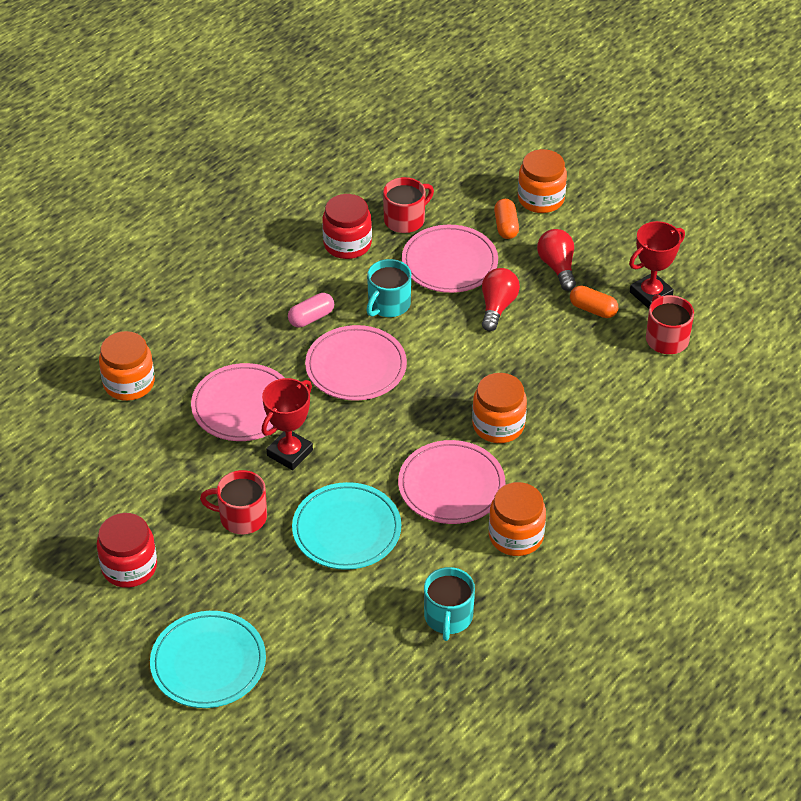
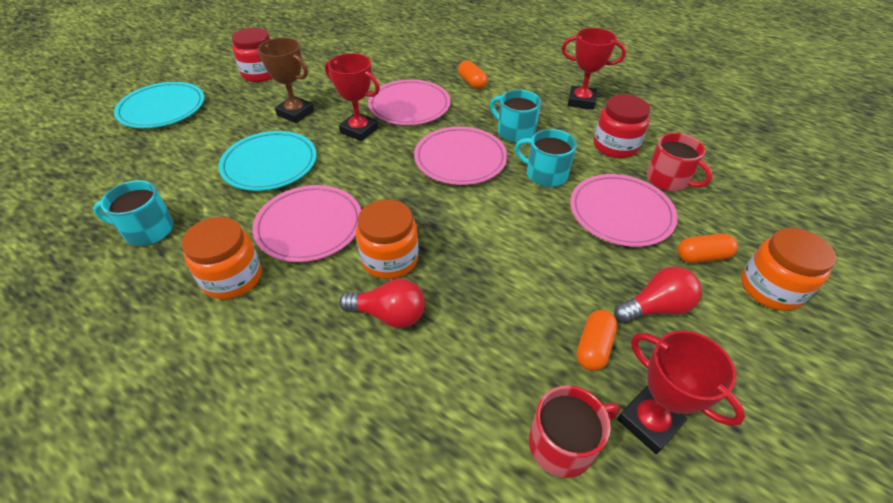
camera: 85 degrees right, 0 degrees up
orange jar [99,331,155,401] -> none
red mug [200,470,267,534] -> brown trophy [258,38,314,123]
pink capsule [288,293,334,327] -> turquoise mug [490,90,541,143]
red light bulb [482,268,520,331] -> red light bulb moved to [339,278,425,328]
none -> orange capsule [458,60,488,89]
none -> red trophy [562,28,626,110]

